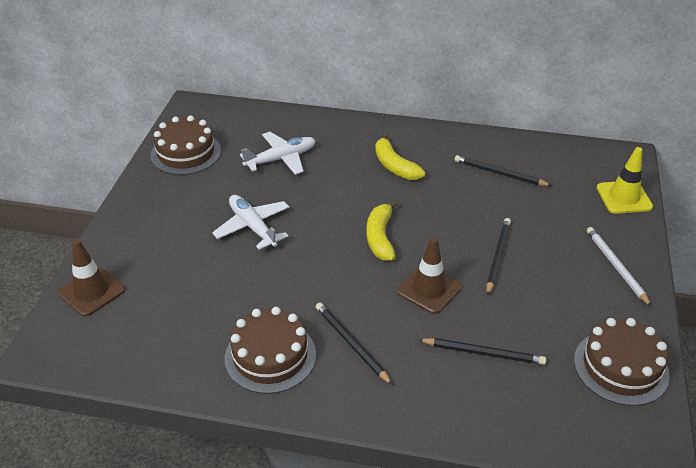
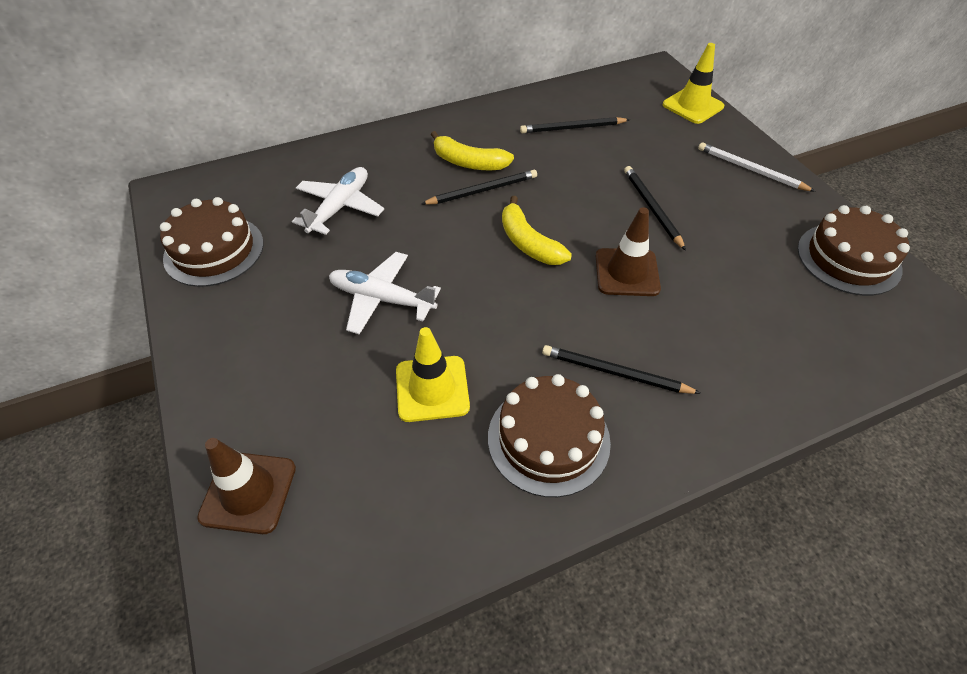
camera: 35 degrees left, 10 degrees up
black pencil [418,338,546,365] -> black pencil moved to [421,170,537,205]
none -> yellow traffic cone [396,327,470,422]

